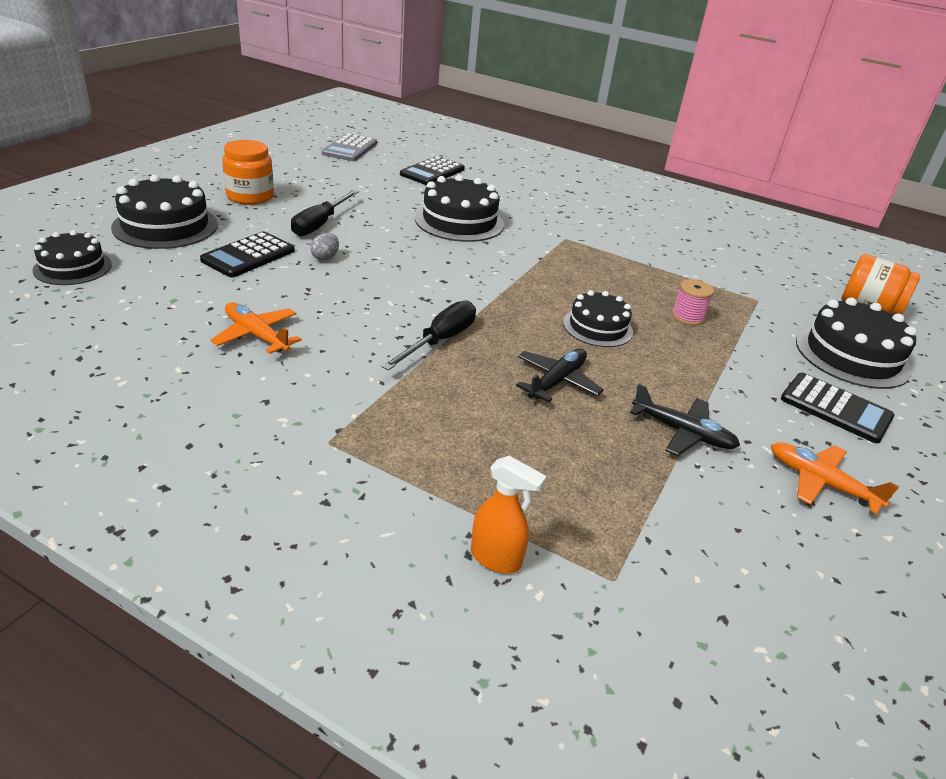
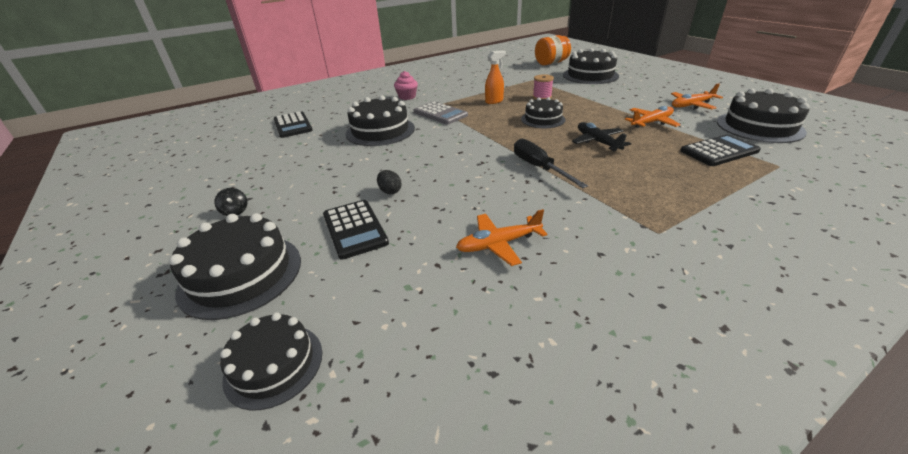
camera: 55 degrees left, 0 degrees up
orange jar [222,140,274,205] -> black spinning top [214,188,247,216]
black screwdriver [291,190,359,236] -> none
grey egg [310,233,339,261] -> black egg [377,170,402,194]
grey calculator [322,133,377,161] -> grey calculator moved to [413,101,468,125]
orange spray bottle [471,456,547,574] -> orange spray bottle moved to [485,50,506,104]
black plane [630,383,740,456] -> orange plane [625,106,681,128]
black calculator [781,373,894,443] -> black calculator moved to [680,134,761,166]
none -> pink cupcake [394,71,418,100]
none -> black cake [717,88,810,143]

